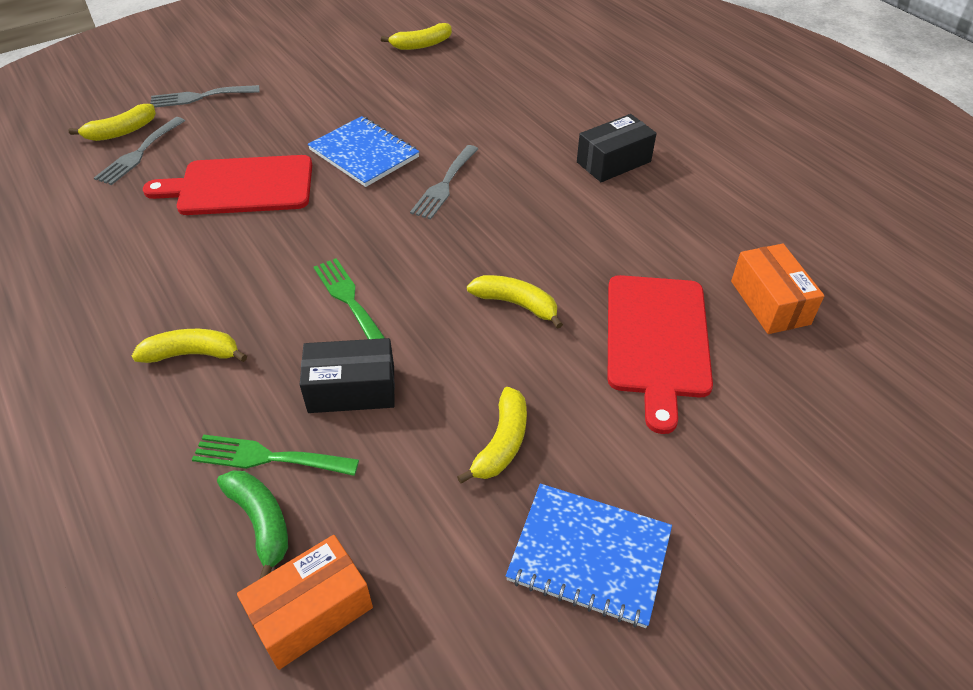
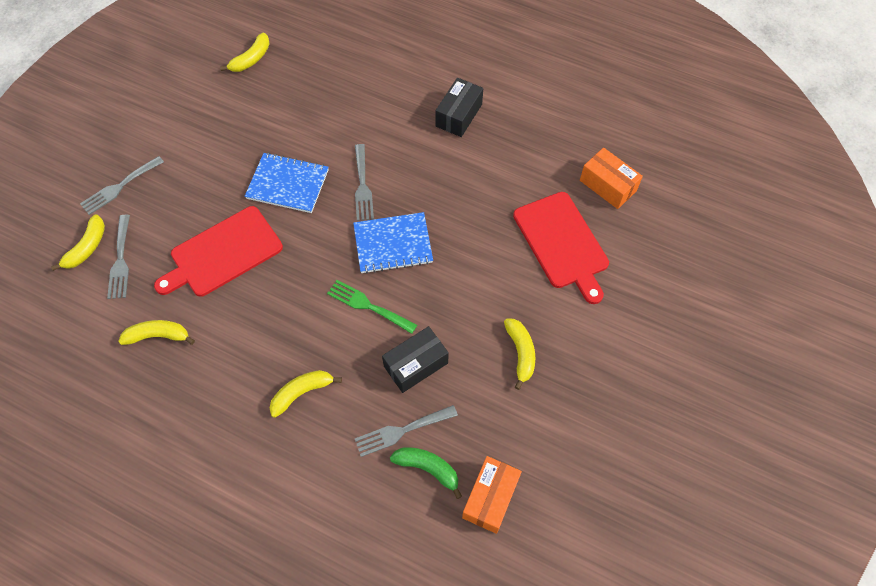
camera: 30 degrees left, 15 degrees up
green fork [192,434,359,476] -> grey fork [355,405,458,457]
yellow banana [467,275,563,329] -> yellow banana moved to [118,320,195,345]
blue notebook [506,484,672,628] -> blue notebook moved to [353,212,433,274]

